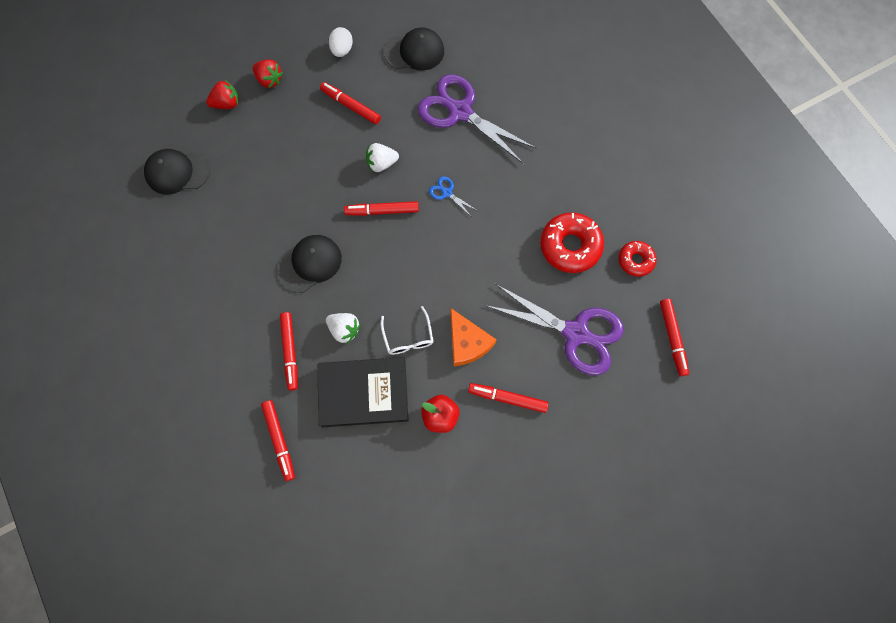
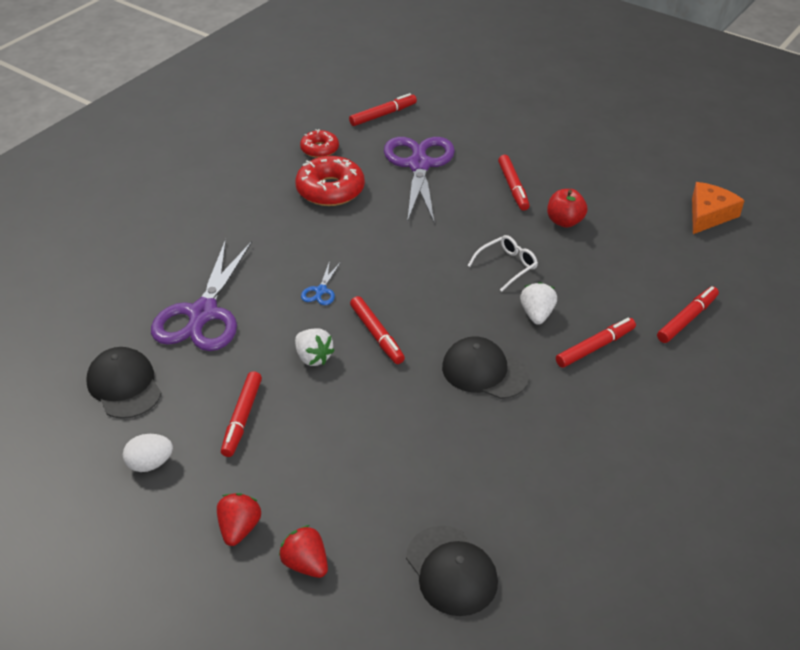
camera: 115 degrees left, 30 degrees down
black book [318,357,409,427] -> none
orange cheese [451,308,497,366] -> orange cheese moved to [692,182,745,234]

